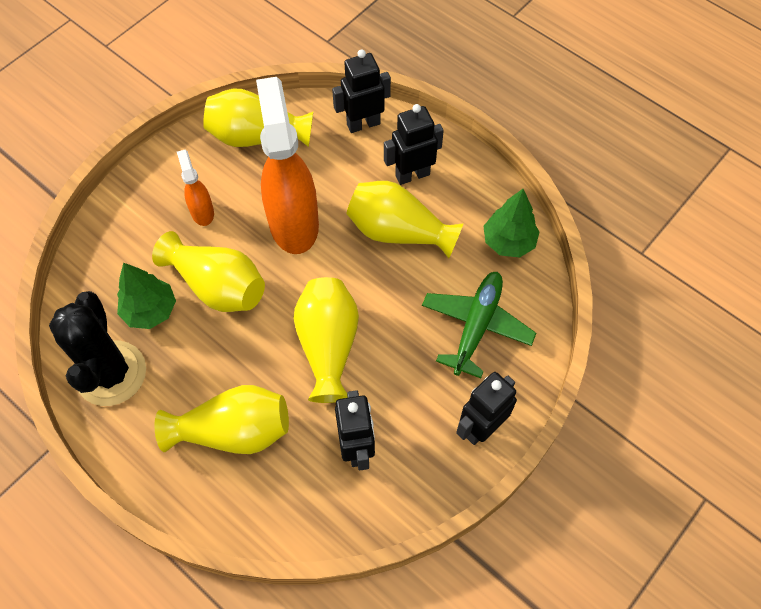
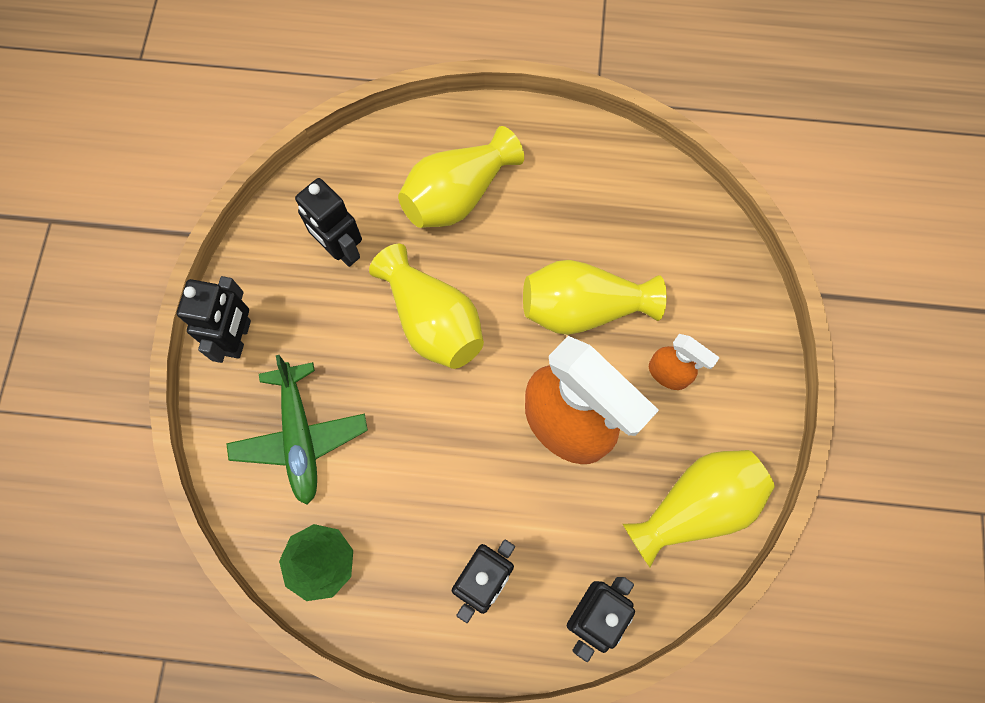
camera: 145 degrees right, 10 degrees up
black cactus [49,291,146,406] -> none
green tree [117,263,176,329] -> none
yellow vase [347,181,464,258] -> none

